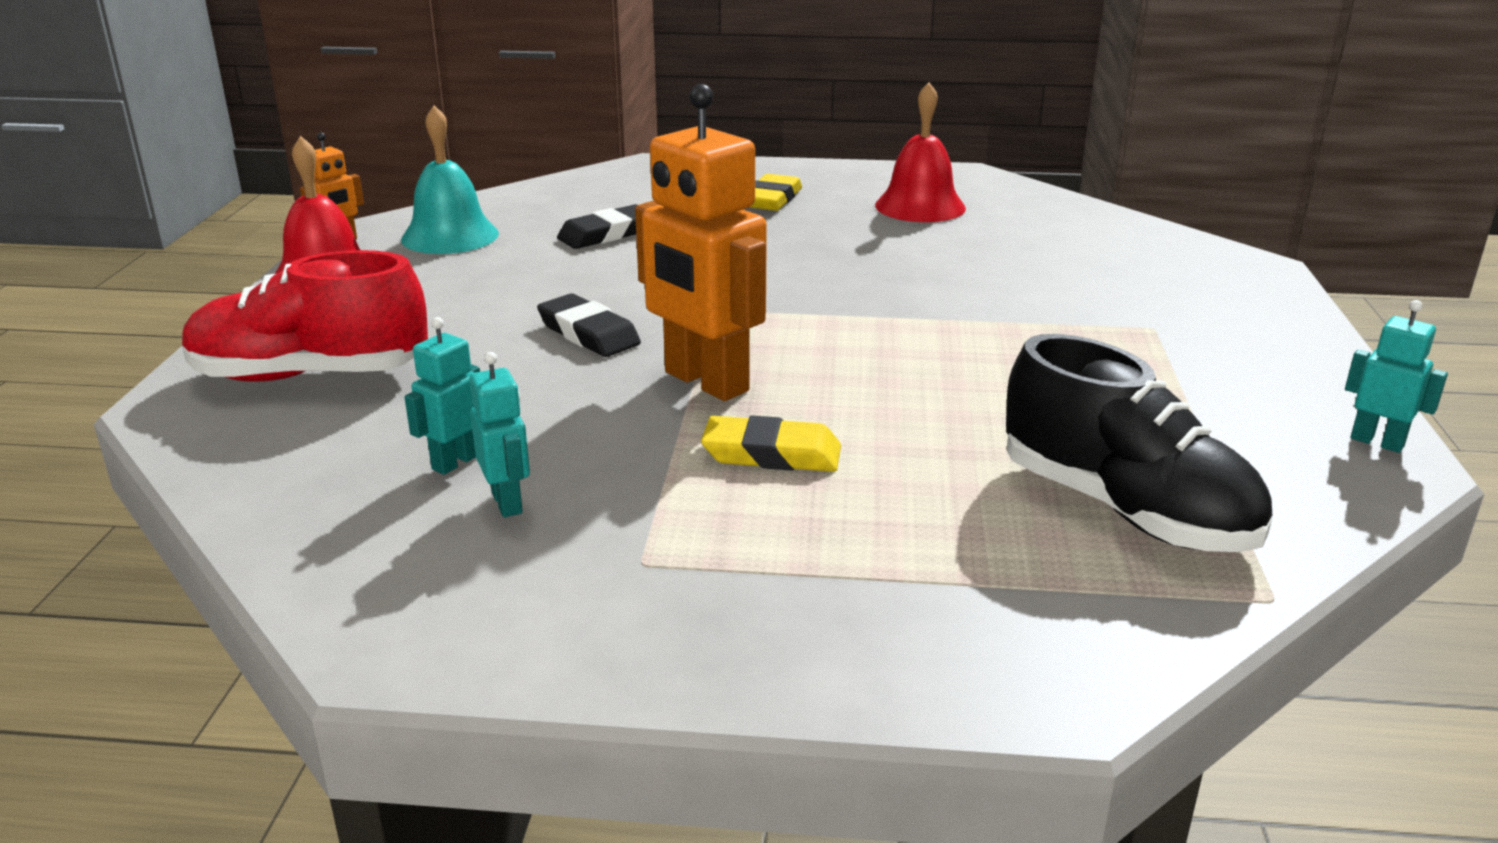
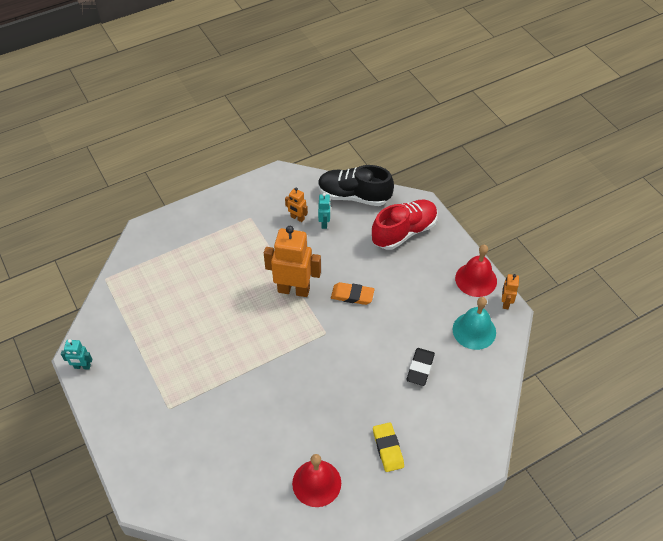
camera: 145 degrees right, 25 degrees up
turquoise robot [469,352,530,517] -> orange robot [285,187,308,222]
black eraser [537,293,641,357] -> orange eraser [331,282,375,305]
yellow eraser [701,415,841,472] -> none
black shoe [1006,334,1272,552] -> black shoe moved to [318,165,394,206]

